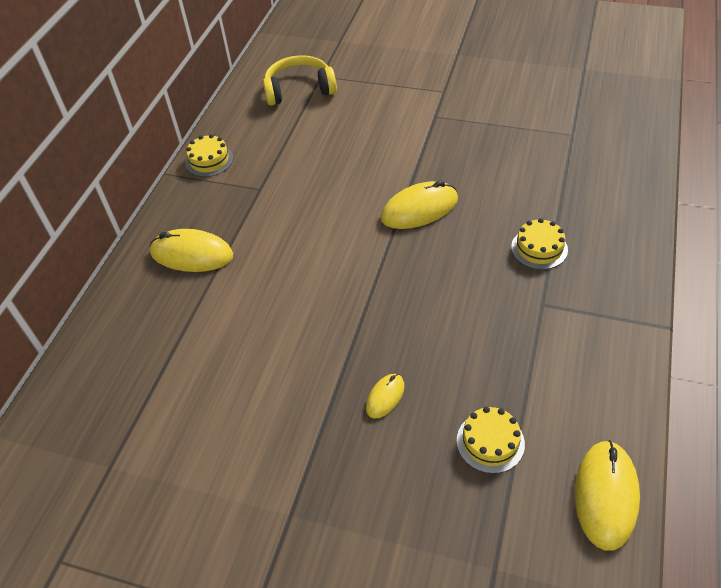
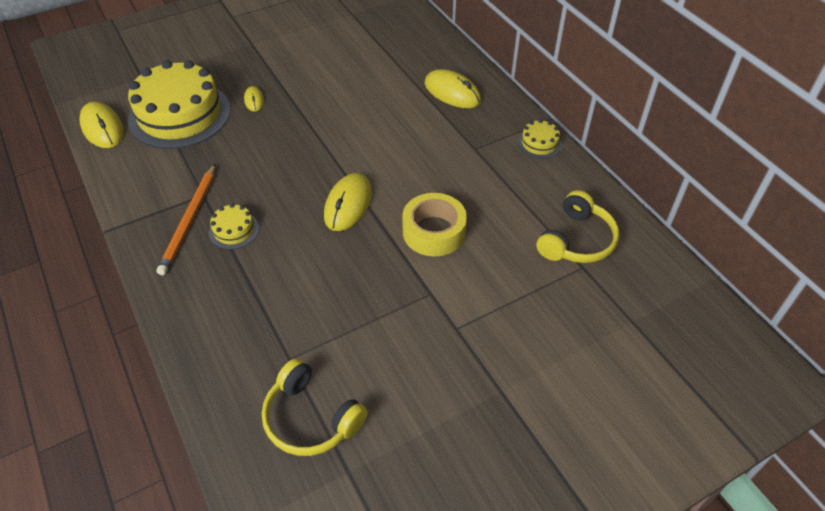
camera: 130 degrees right, 0 degrees up
yellow mouse [150,229,233,272] -> yellow mouse turned 75 degrees clockwise [425,69,481,108]
yellow cake [457,406,525,474] -> yellow cake [128,60,231,149], size x2.34
none -> orange pencil [157,164,216,275]
none -> yellow headphones [262,358,368,456]
none -> yellow tape [402,193,467,256]

